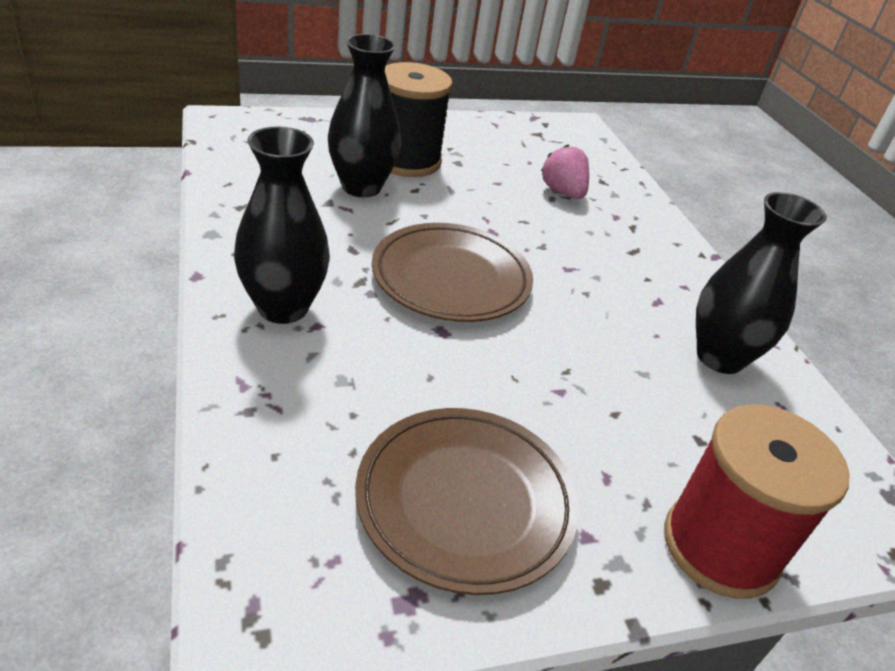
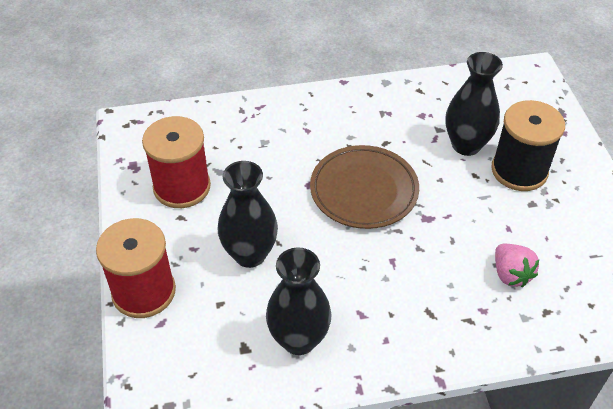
camera: 100 degrees right, 10 degrees up
black vase [234,126,330,324] -> black vase moved to [218,161,278,268]
brown plate [355,408,579,595] -> red spool [142,116,211,208]
pink strawberry [541,144,589,199] -> pink strawberry turned 90 degrees clockwise [495,244,539,287]

